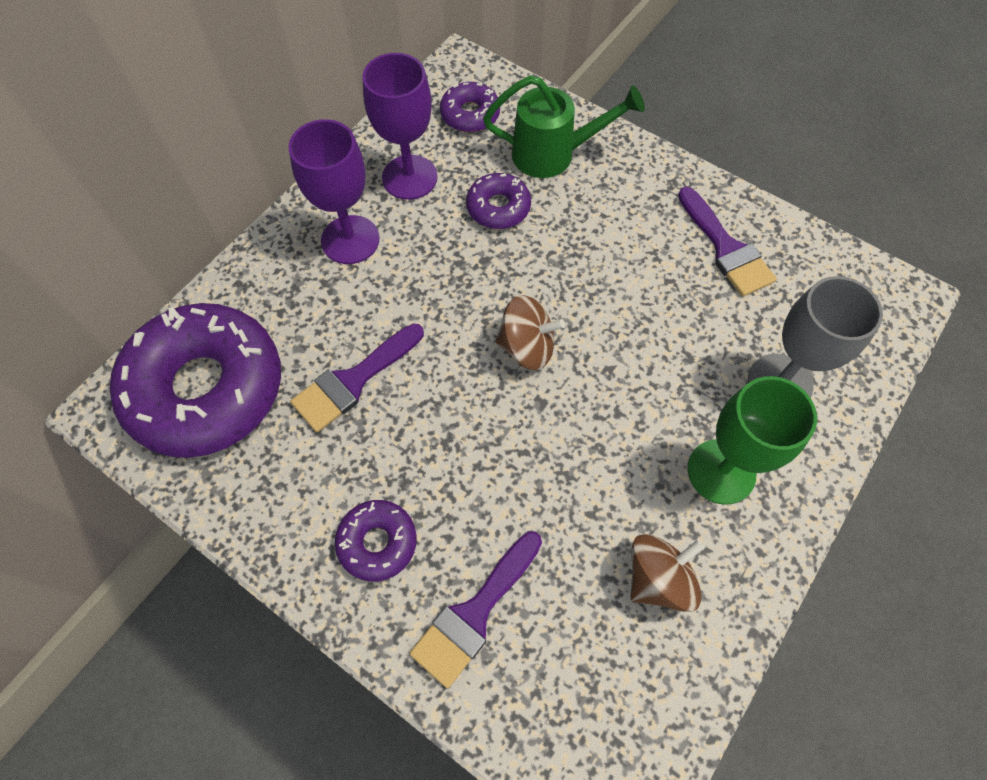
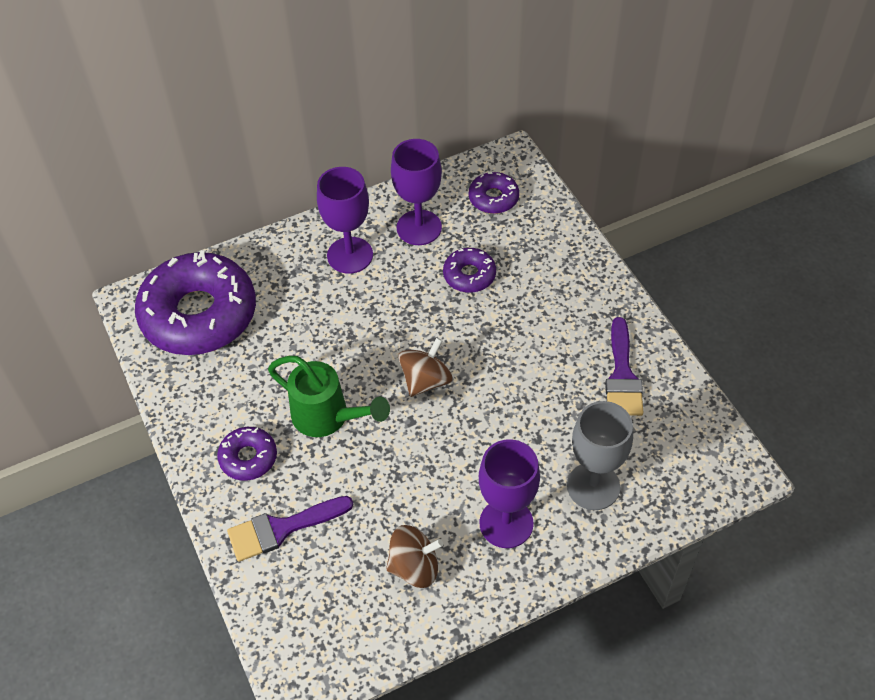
camera: 30 degrees right, 10 degrees down
purple brush [290,323,424,432] -> none
green watering can [483,75,645,178] -> green watering can moved to [268,355,390,437]
brown spinning top [495,295,565,370] -> brown spinning top turned 90 degrees counterclockwise [398,338,452,397]
green goblet [688,376,817,505] -> purple goblet [479,439,540,548]

